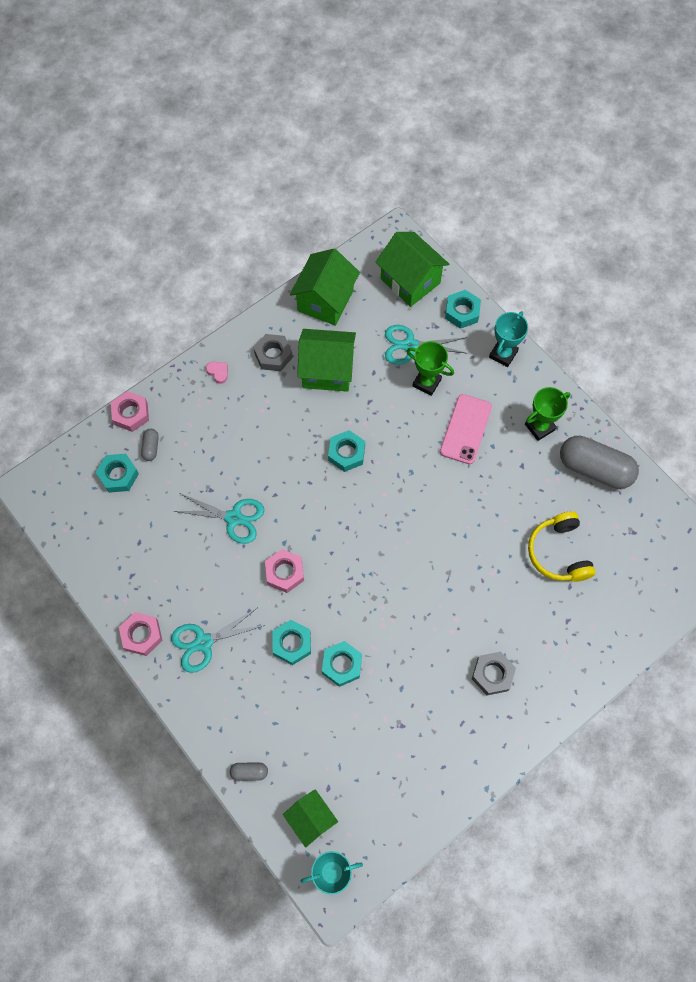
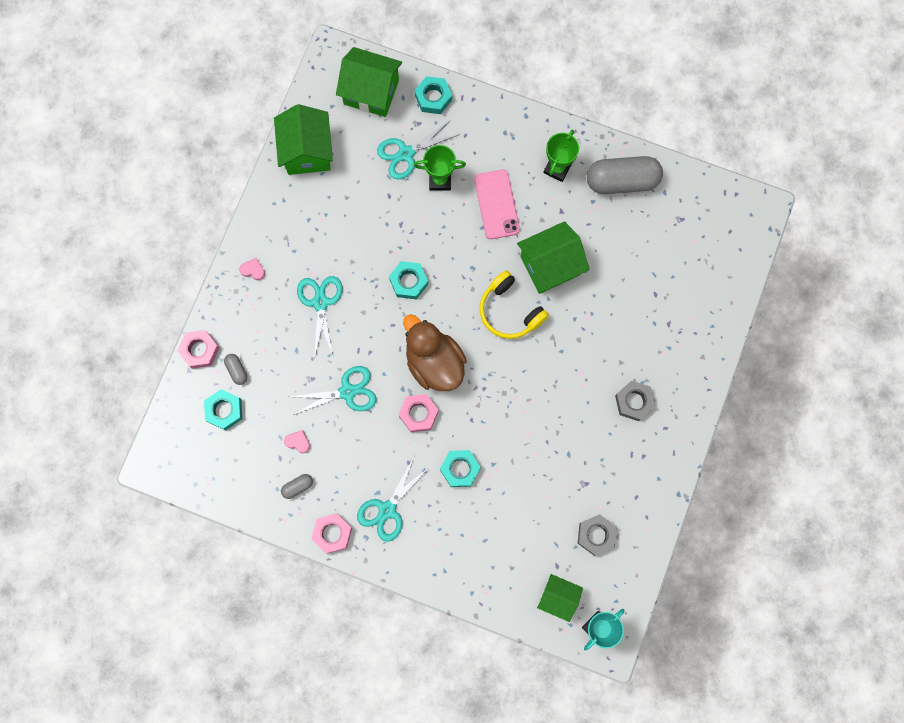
camera: 30 degrees left, 10 degrees up
grey capsule [230,763,268,781] -> grey capsule moved to [281,474,313,499]
grey nut [253,334,293,371] -> grey nut moved to [578,514,616,556]
green house [297,329,356,392] -> green house moved to [517,221,590,294]
turquoise nut [322,641,362,687] -> none
turquoise trophy [489,311,528,367] -> none
yellow headphones [528,512,596,582] -> yellow headphones moved to [479,270,549,339]
none -> pink heart [284,430,310,453]
none -> turquoise scissors [297,276,343,360]
none -> brown duck [403,314,467,391]

